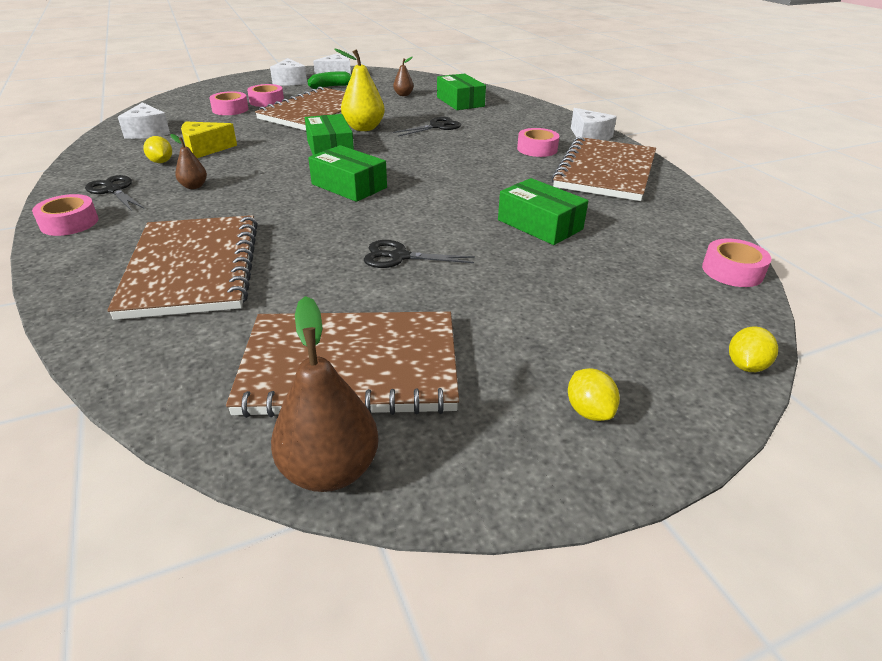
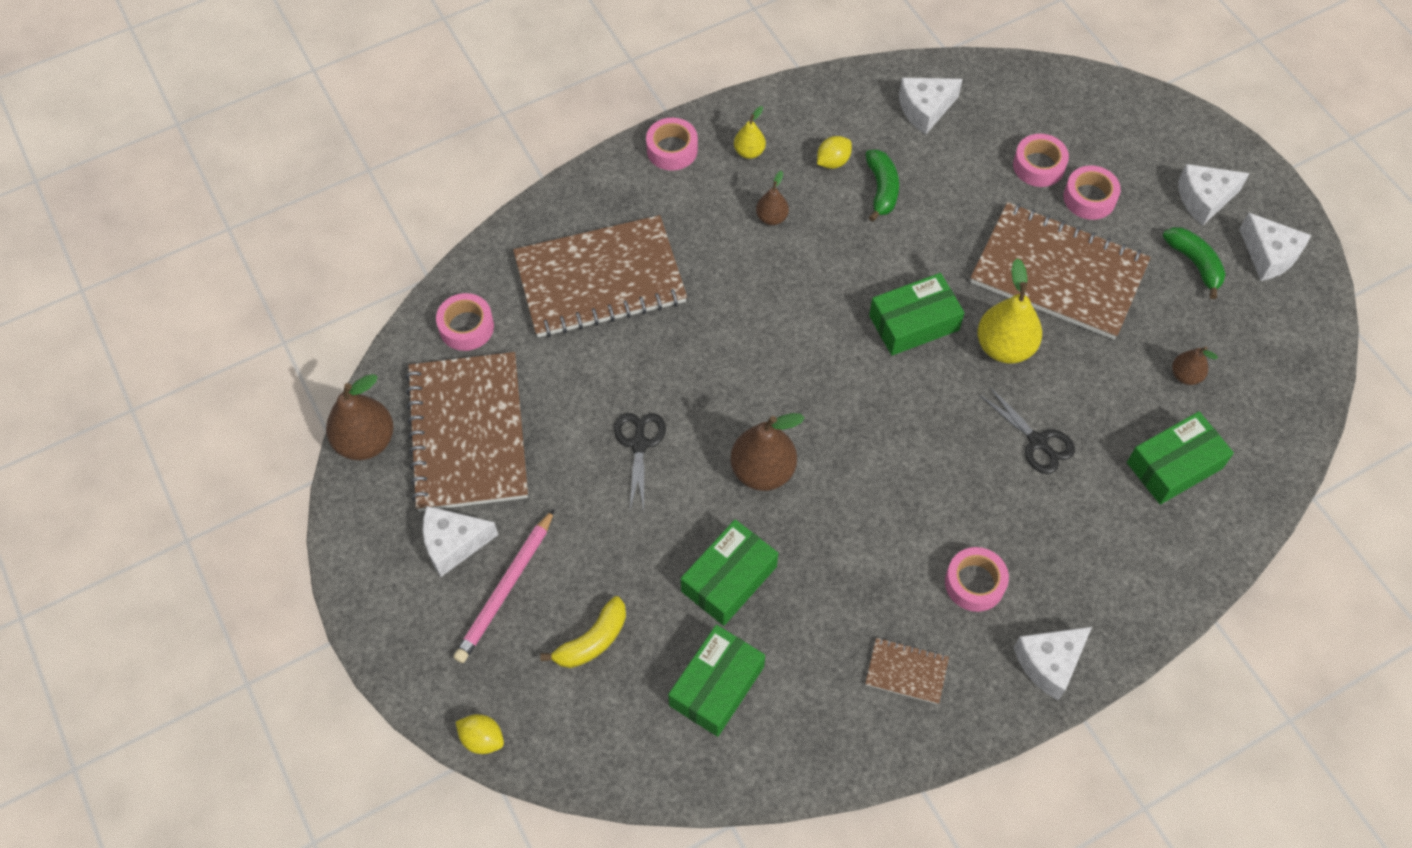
camera: 85 degrees right, 25 degrees up
black scissors [85,175,144,211] -> yellow pear [734,106,766,159]
yellow cheese [181,121,237,158] -> green banana [865,150,899,222]
green box [308,145,387,202] -> green box moved to [668,625,765,737]
brown notebook [552,137,656,201] -> brown notebook [865,638,949,704], size x0.43
yellow lemon [568,368,620,421] -> none
pink tape [702,238,771,287] -> pink tape moved to [436,293,494,351]
none -> white cheese [423,506,498,577]
none -> pink pencil [453,509,555,663]
none -> yellow banana [540,596,626,668]
none -> brown pear [730,413,805,491]

